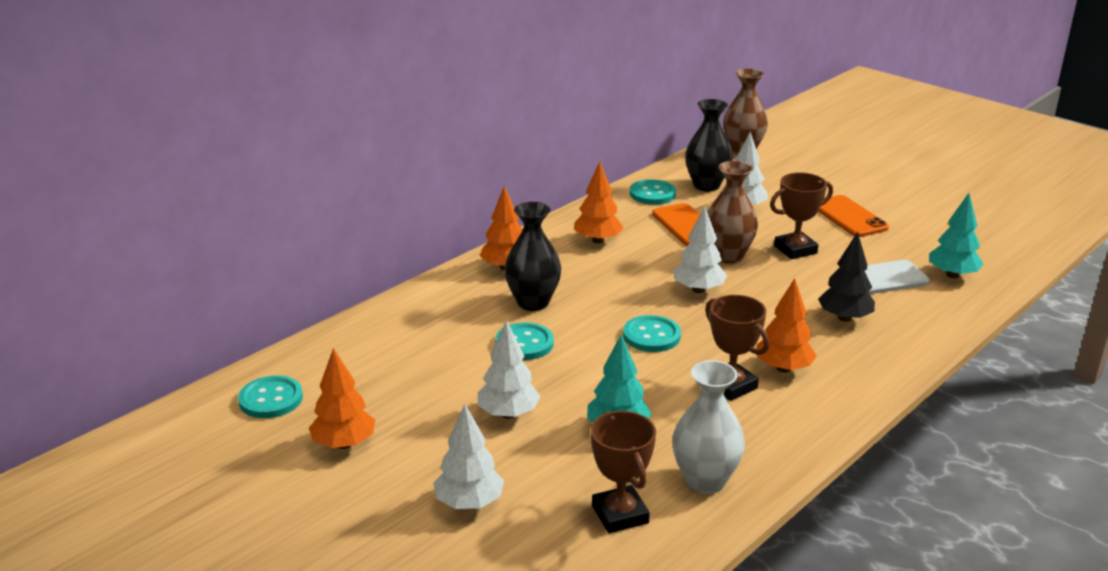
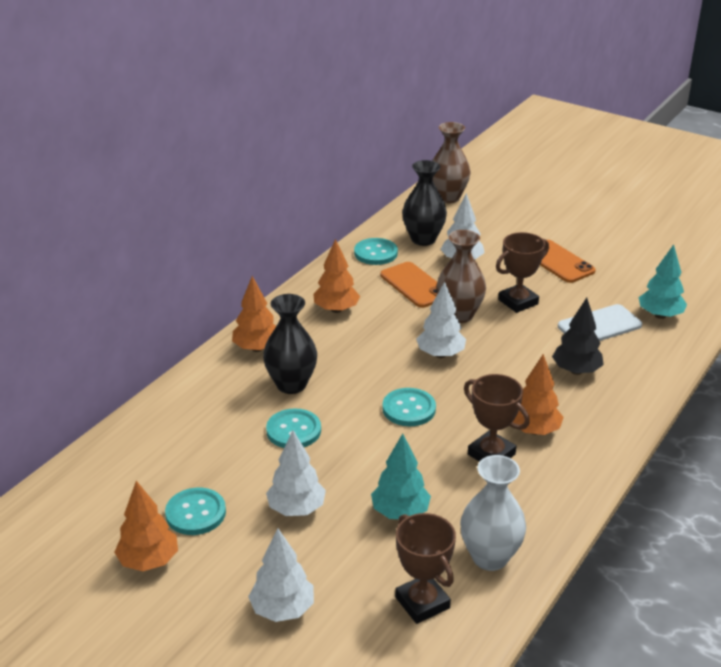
camera: 10 degrees left, 5 degrees up
turquoise button [238,376,303,418] -> turquoise button moved to [165,488,226,535]

